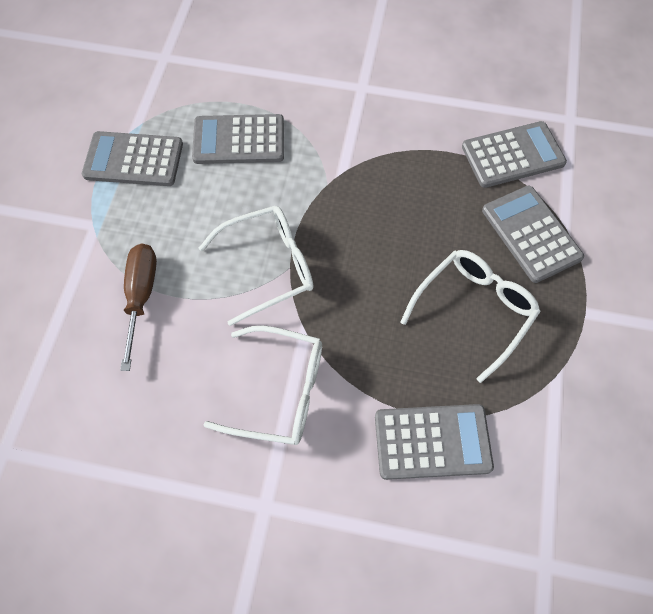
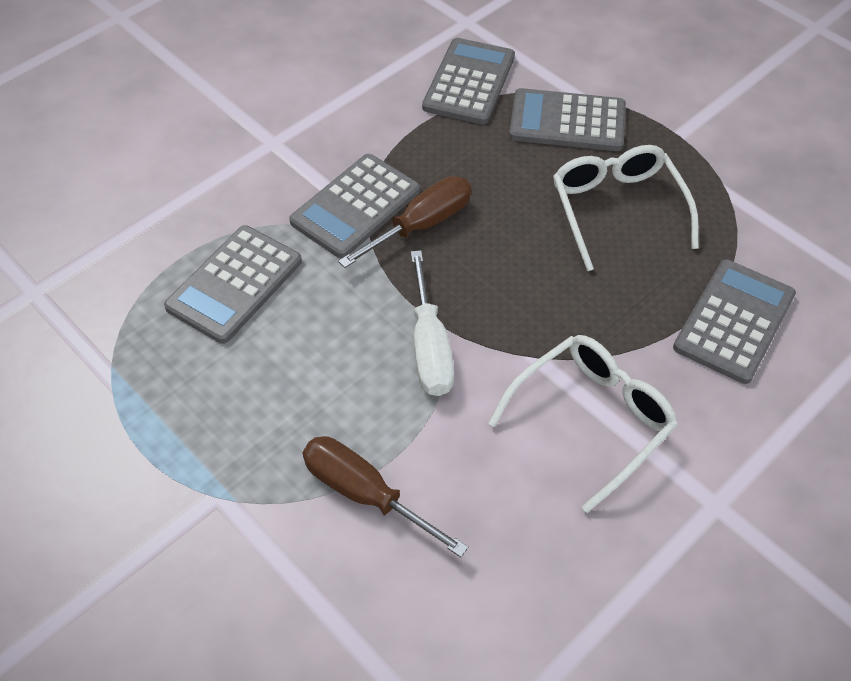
camera: 55 degrees left, 10 degrees down
grey calculator [82,131,183,186] -> grey calculator moved to [289,154,420,258]
white glasses [199,206,314,326] -> white screwdriver [411,250,454,396]
none -> brown screwdriver [338,176,472,268]

